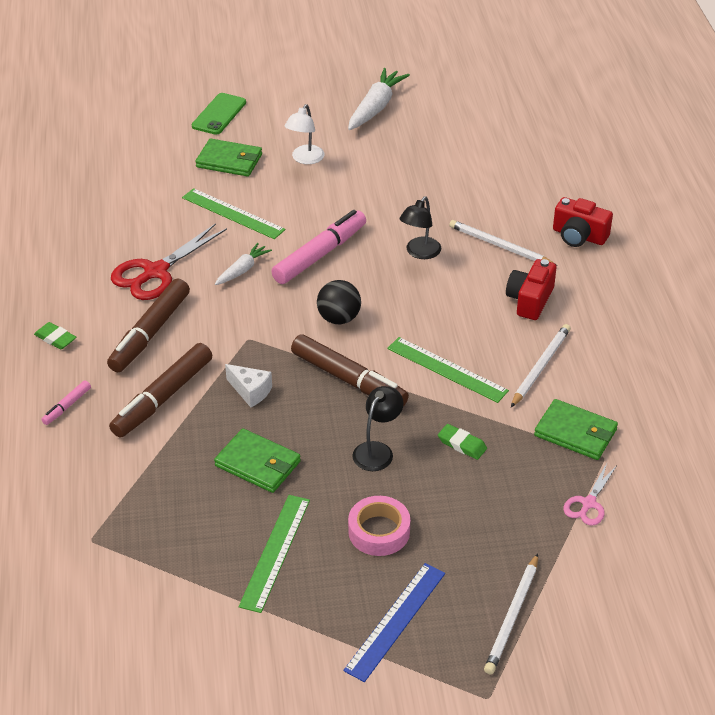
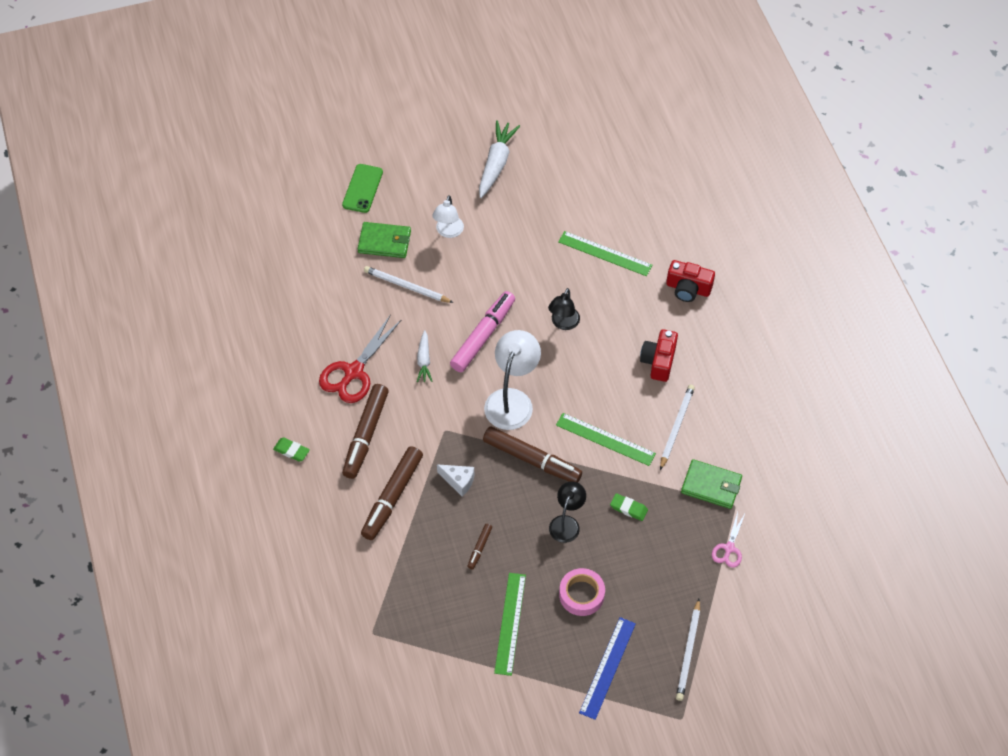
camera: 10 degrees left, 15 degrees up
pink marker [41,380,91,425] -> none
green ruler [182,188,286,239] -> green ruler moved to [558,231,652,276]
green wallet [214,428,301,493] -> brown marker [468,524,492,569]
white carrot [215,243,272,285] -> white carrot turned 150 degrees clockwise [417,330,433,383]
black ball [317,280,361,324] -> white lamp [484,330,541,430]
white pencil [449,220,557,266] -> white pencil moved to [364,266,454,303]

